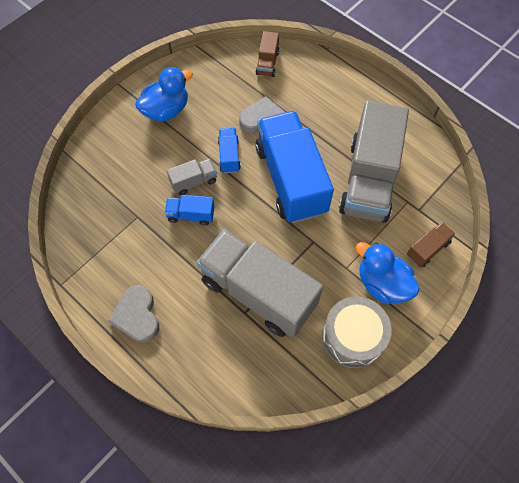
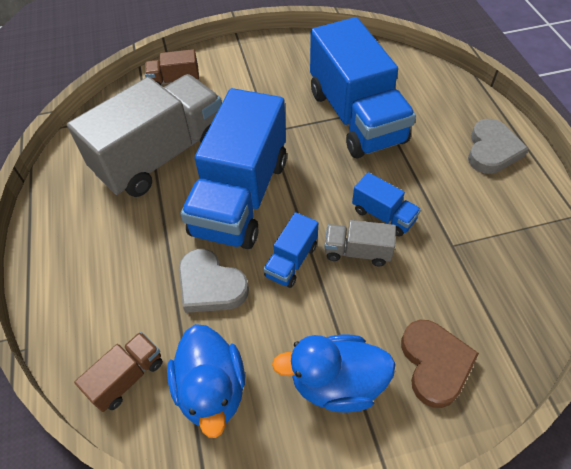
camera: 145 degrees left, 10 degrees down
grey truck [197,229,323,338] -> blue truck [310,17,416,159]
grey drum [322,296,392,368] -> none
blue duck [356,242,419,304] -> blue duck moved to [167,324,245,438]
none -> brown heart [401,320,479,408]

